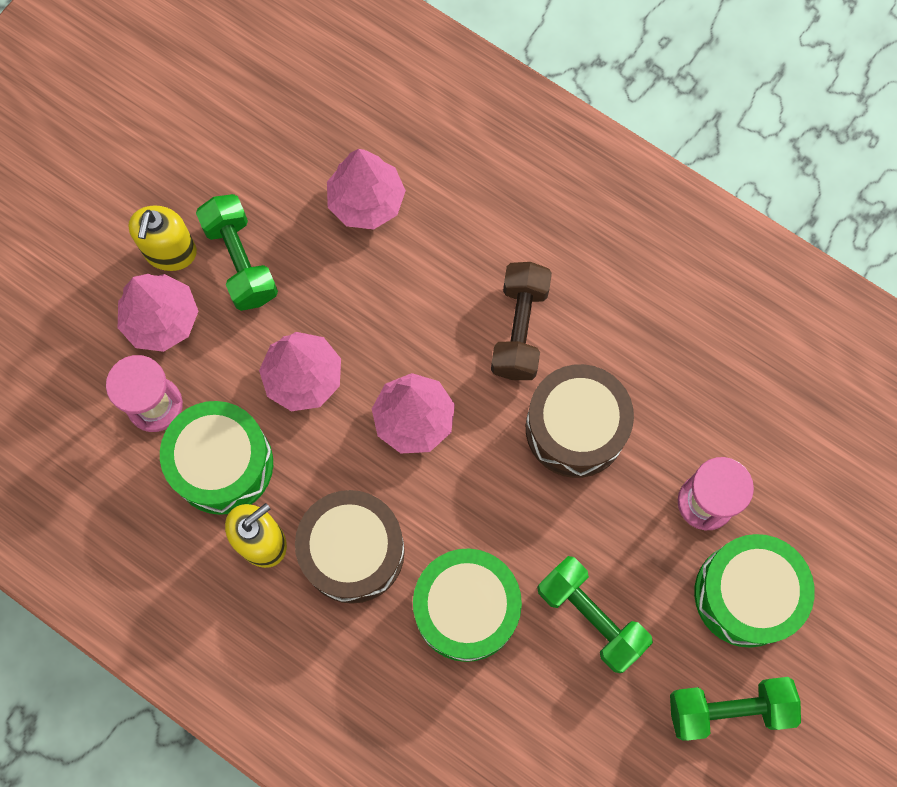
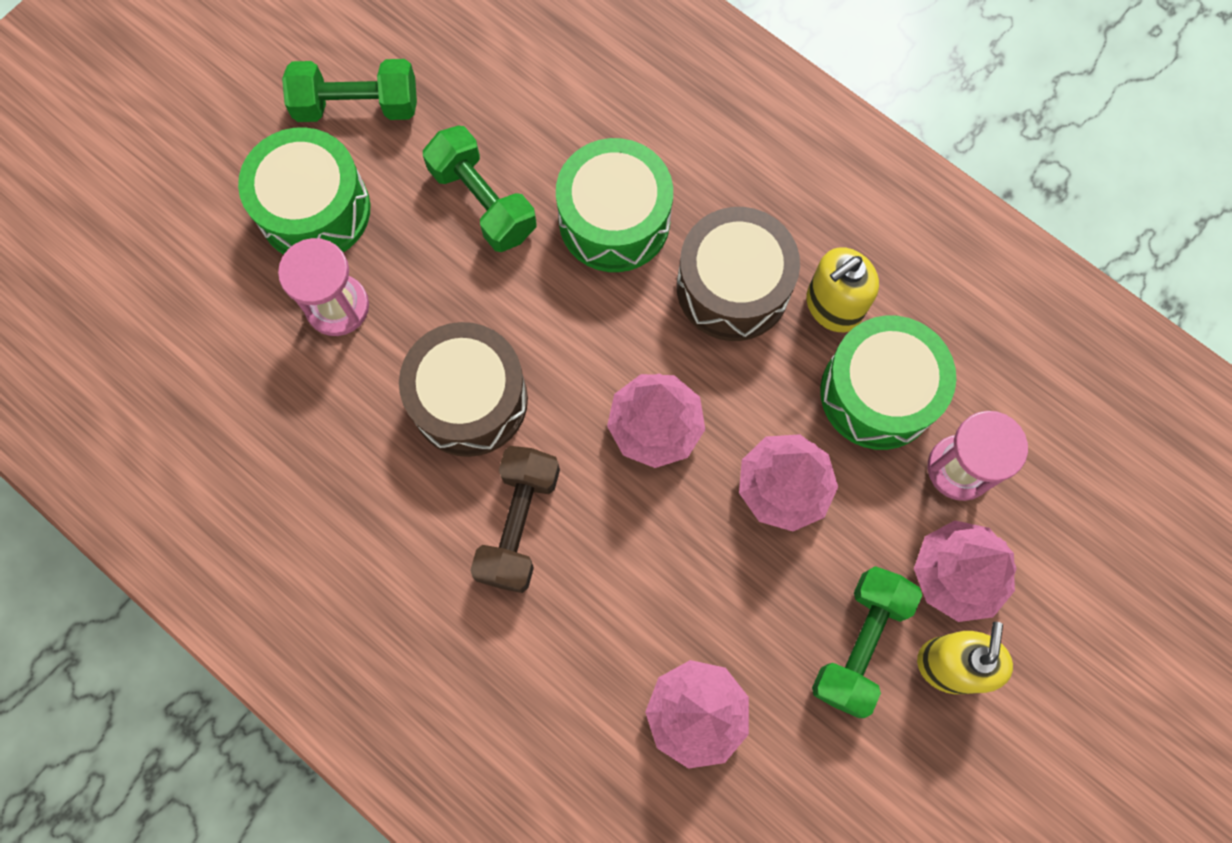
camera: 175 degrees left, 0 degrees up
green dumbbell [196,194,278,311] -> green dumbbell turned 45 degrees clockwise [812,566,922,718]

